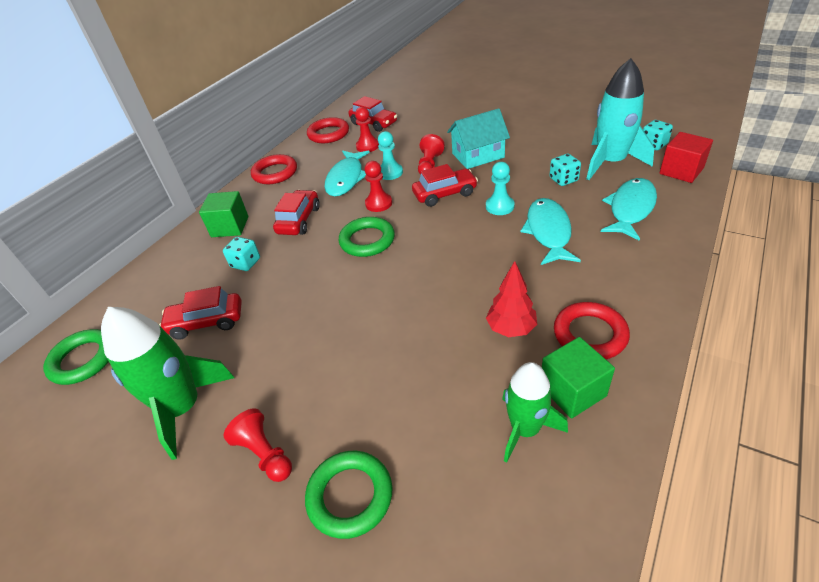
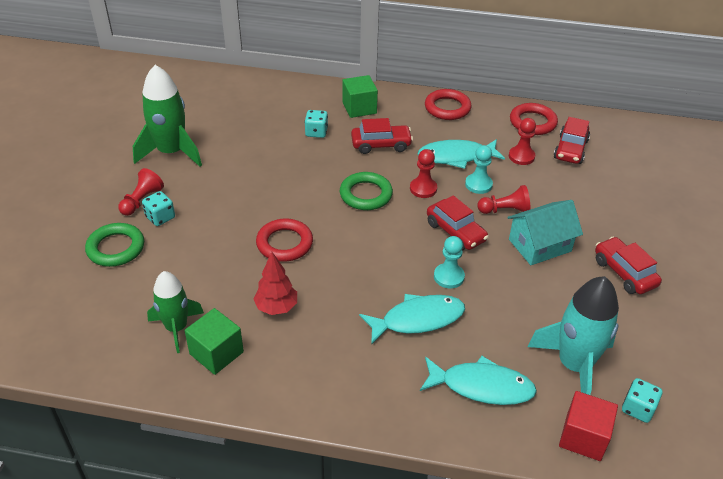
camera: 65 degrees right, 0 degrees up
green ring [43,329,109,385] -> none
red car [159,286,242,340] -> red car moved to [595,237,662,294]
turquoise house [447,108,510,169] -> turquoise house turned 75 degrees counterclockwise [507,200,583,265]
turquoise dice [549,154,581,186] -> turquoise dice moved to [142,191,175,226]
red ring [554,302,630,359] -> red ring moved to [256,219,313,262]

